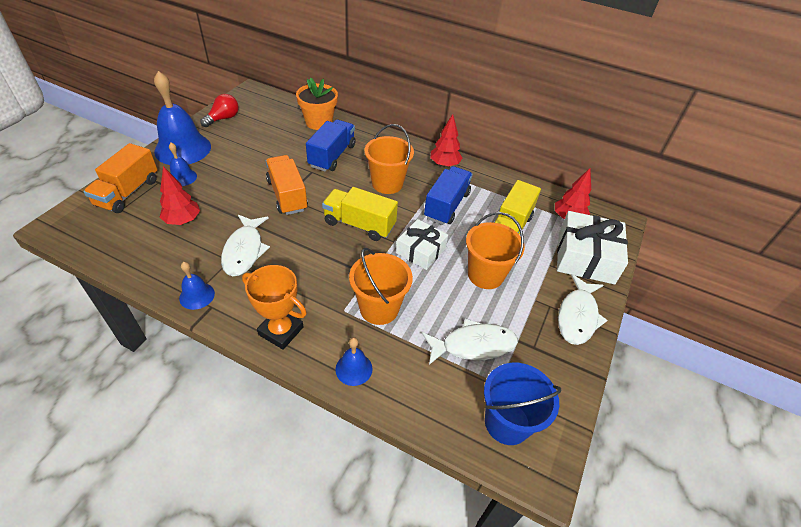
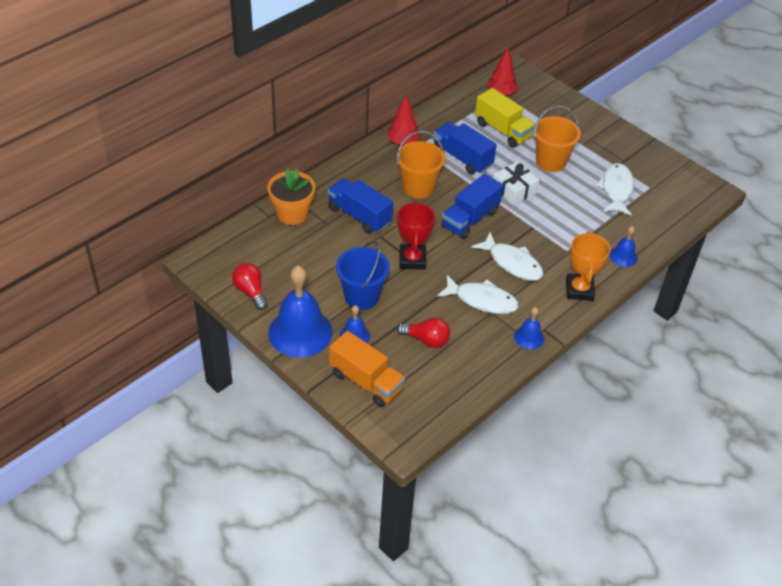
camera: 70 degrees left, 0 degrees up
red tree [160,166,200,225] -> red light bulb [397,317,450,348]
orange trophy [242,265,307,350] -> orange trophy turned 45 degrees counterclockwise [566,231,611,301]
orange truck [266,155,308,215] -> red trophy [397,201,435,270]
yellow truck [322,187,398,241] -> blue truck [441,174,503,239]
orange bucket [349,248,413,325] -> none
blue bucket [484,363,561,445] -> blue bucket moved to [336,241,390,310]
white gift [557,211,628,284] -> none
white fish [558,274,608,345] -> white fish moved to [472,232,544,281]

